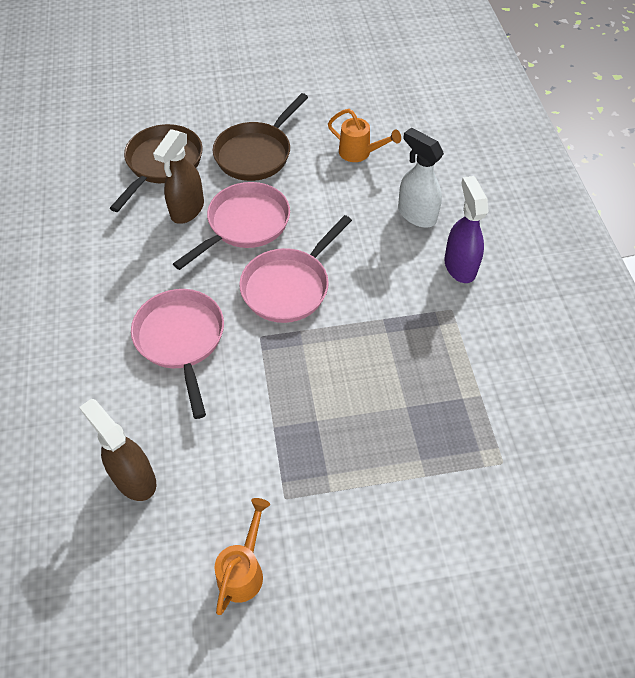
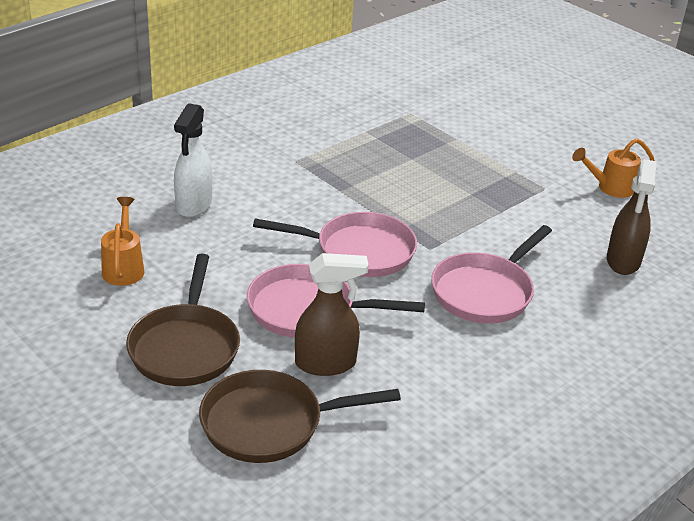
camera: 125 degrees left, 20 degrees down
brown pan [213,93,308,181] -> brown pan turned 90 degrees clockwise [126,254,240,386]
purple spray bottle [444,176,489,283] -> none

